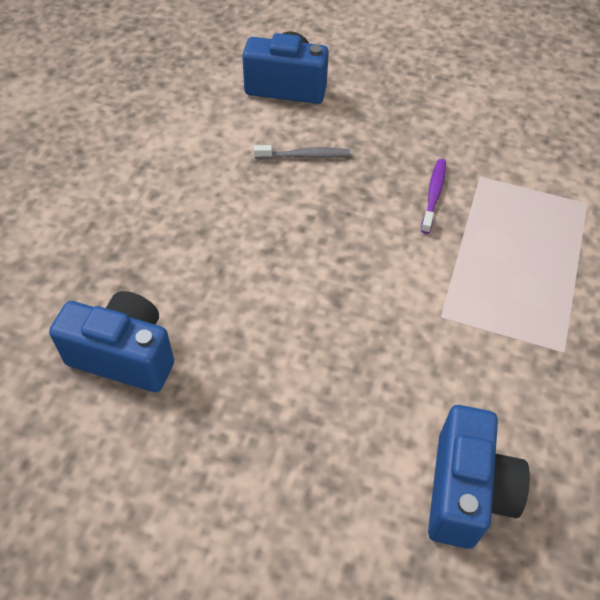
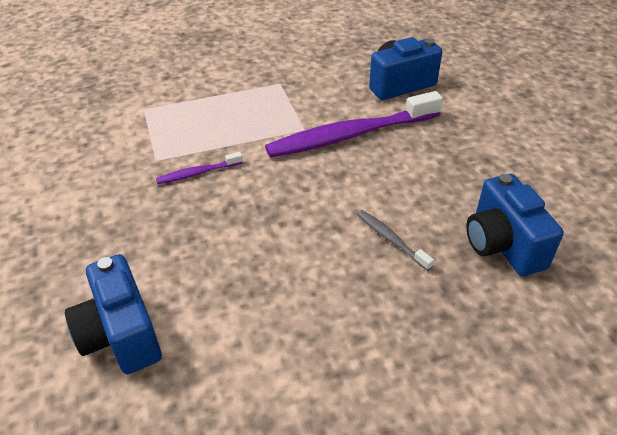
camera: 125 degrees left, 10 degrees down
grey toothbrush [254,145,350,159] -> grey toothbrush moved to [357,210,434,271]
none -> purple toothbrush [265,91,443,157]

